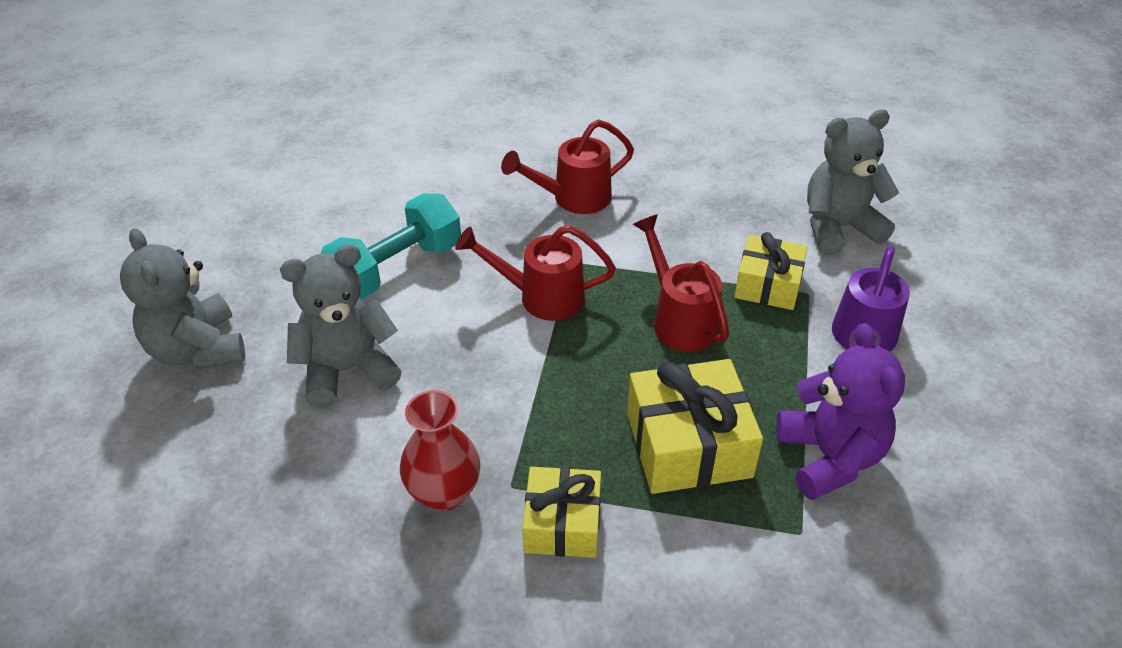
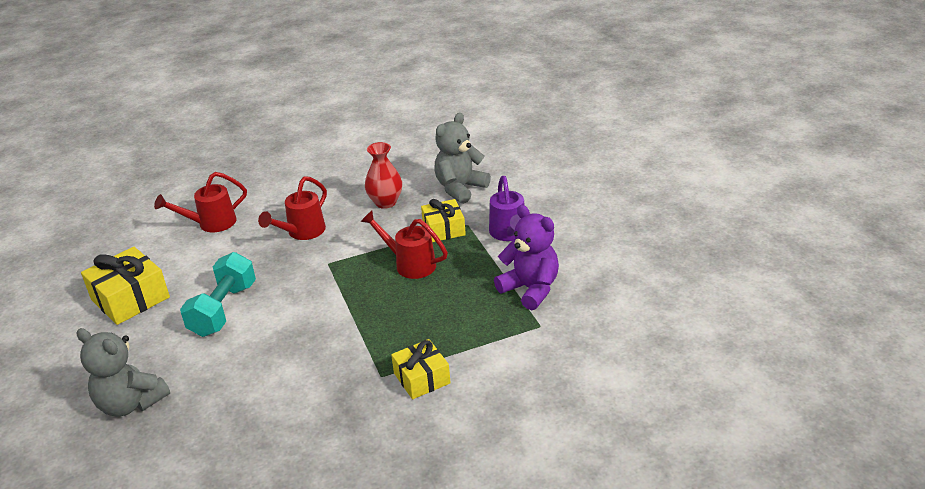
camera: 30 degrees left, 10 degrees down
grey teddy bear [280,244,402,409] -> none
red vase [400,390,480,511] -> red vase moved to [365,142,402,209]
red watering can [455,225,616,321] -> red watering can moved to [154,172,247,232]
yellow gift [627,359,763,494] -> yellow gift moved to [81,247,170,325]

